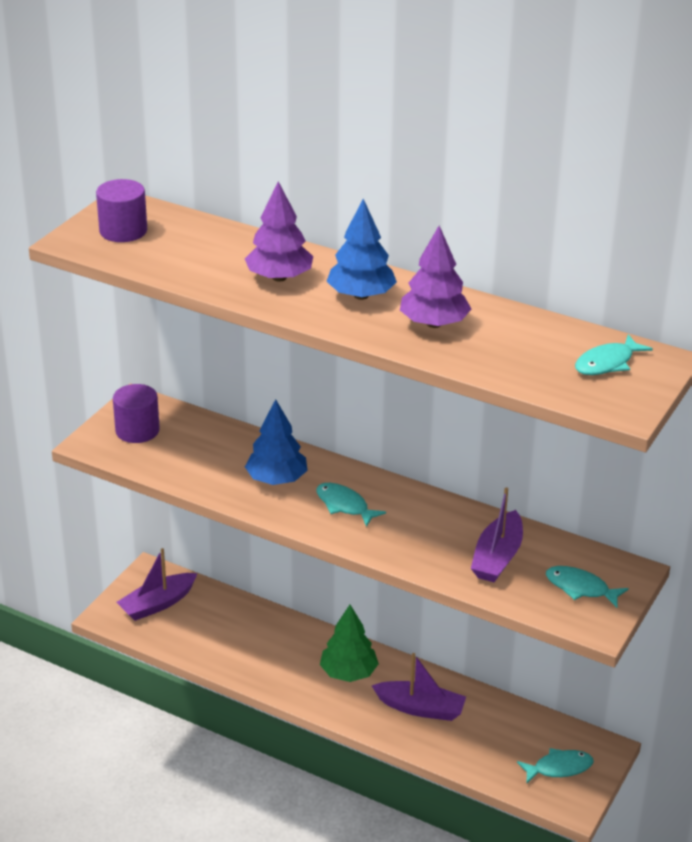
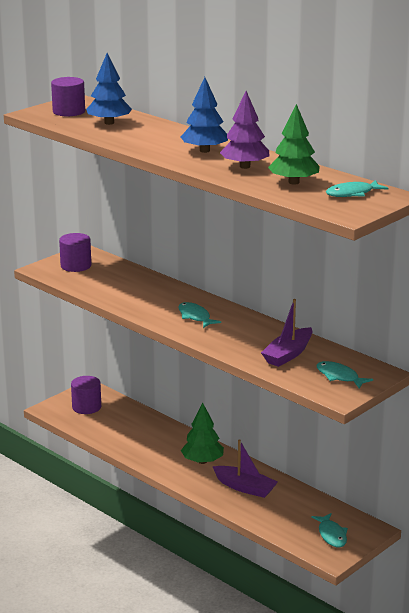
camera: 15 degrees right, 10 degrees down
purple boat [116,548,198,621] -> purple cylinder [71,376,101,414]
purple tree [245,181,313,282] -> none
blue tree [245,399,308,485] -> blue tree moved to [86,53,132,125]
turquoise fish [517,748,594,783] -> turquoise fish turned 75 degrees clockwise [311,513,348,547]
none -> green tree [268,104,320,184]

